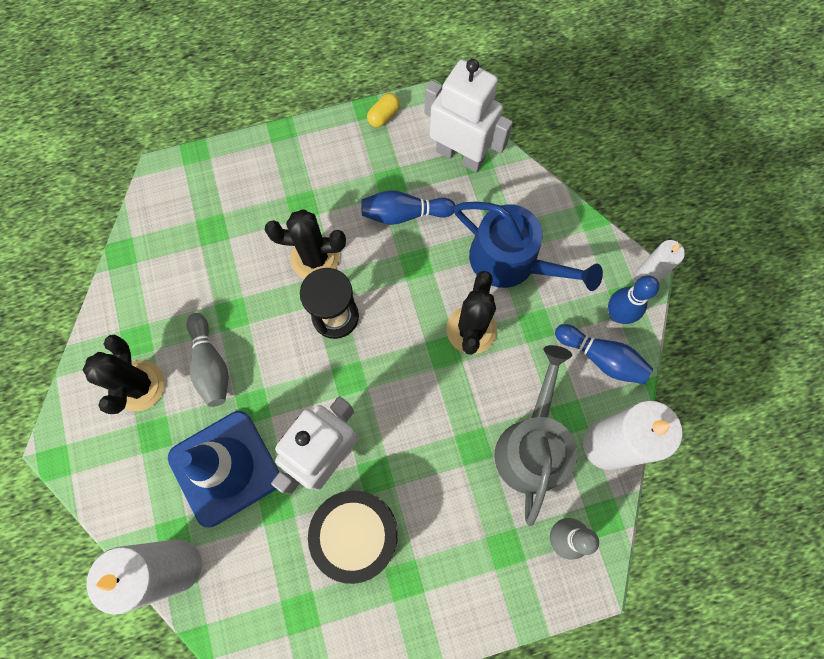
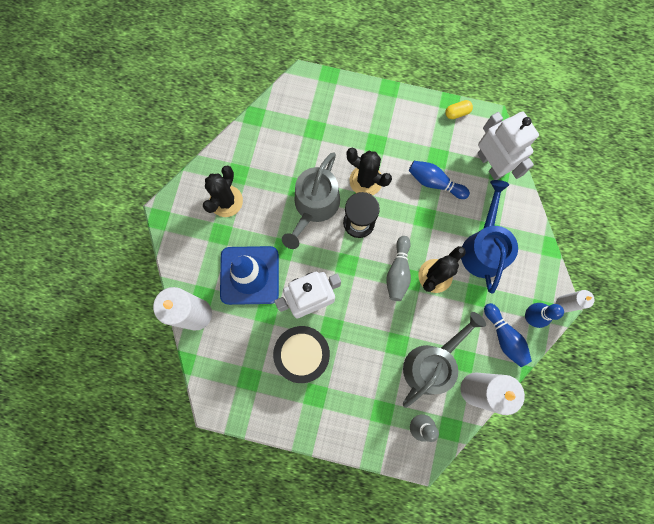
camera: 30 degrees right, 5 degrees up
grey bowling pin [186,313,228,407] -> grey bowling pin moved to [386,236,411,301]
blue watering can [454,202,603,291] -> blue watering can turned 150 degrees counterclockwise [461,180,518,294]
none -> grey watering can [282,152,340,249]

